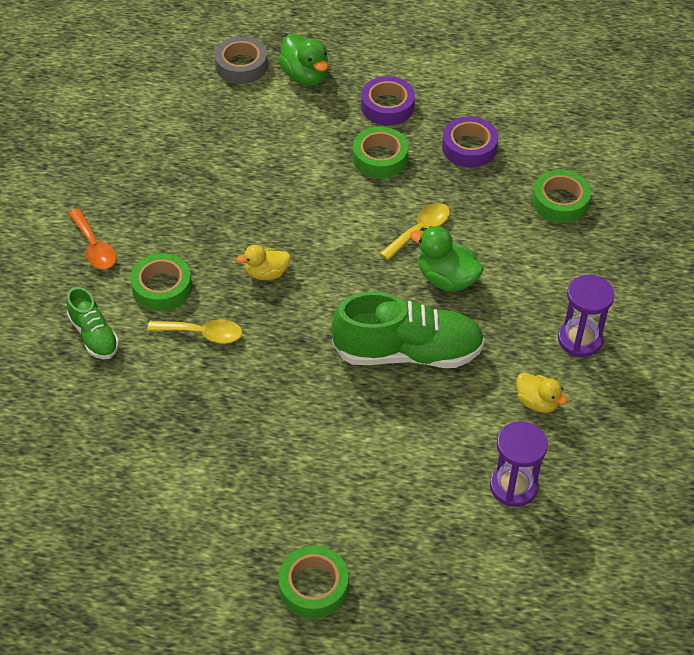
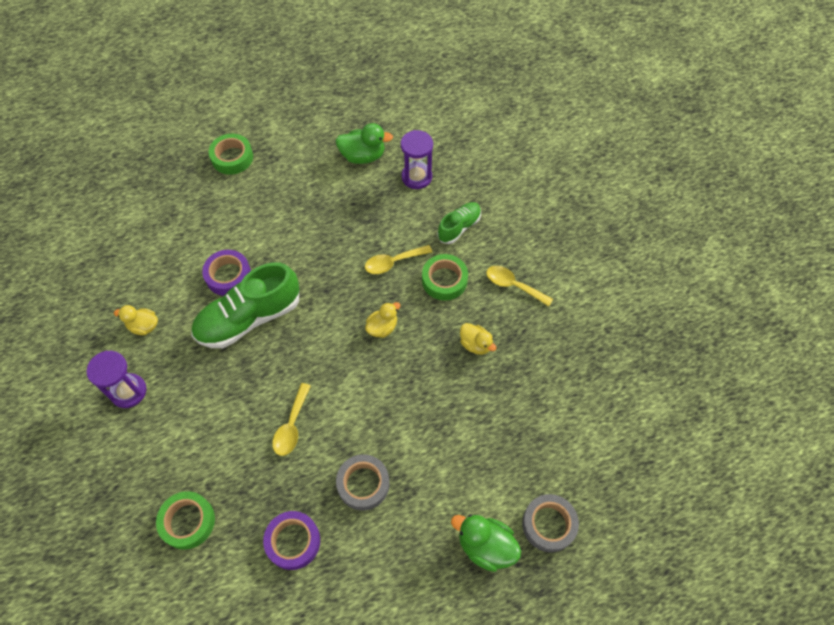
camera: 150 degrees right, 10 degrees up
green shoe [66,287,119,359] -> green shoe turned 105 degrees clockwise [437,202,481,244]
orange spoon [68,209,116,269] -> yellow spoon [486,266,553,307]
green tape [353,127,408,178] -> grey tape [336,454,390,511]
purple tape [361,76,415,125] -> purple tape moved to [202,250,251,296]
green duck [410,226,484,292] -> green duck moved to [335,123,393,164]
purple hourglass [490,421,548,507] -> purple hourglass moved to [401,130,433,189]
none -> yellow duck [460,323,497,355]

